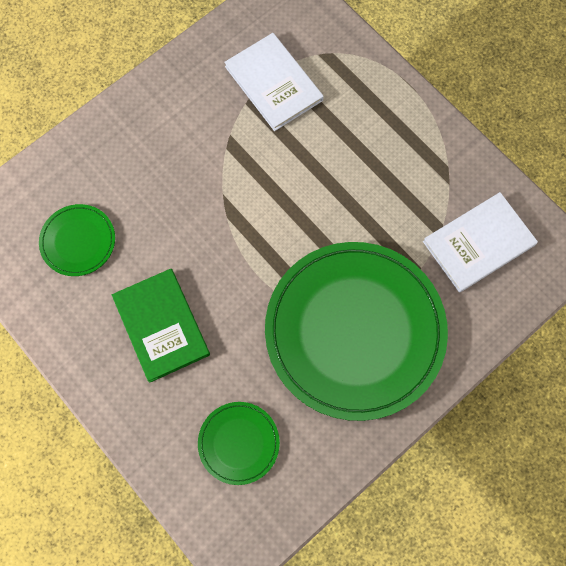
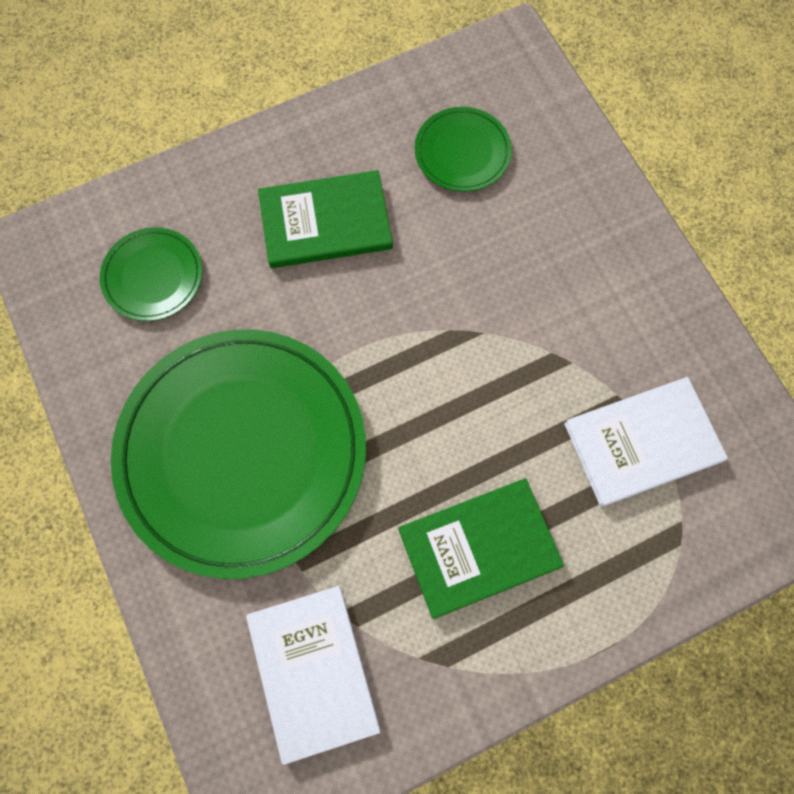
camera: 105 degrees right, 0 degrees up
none -> green book [398,478,564,619]

